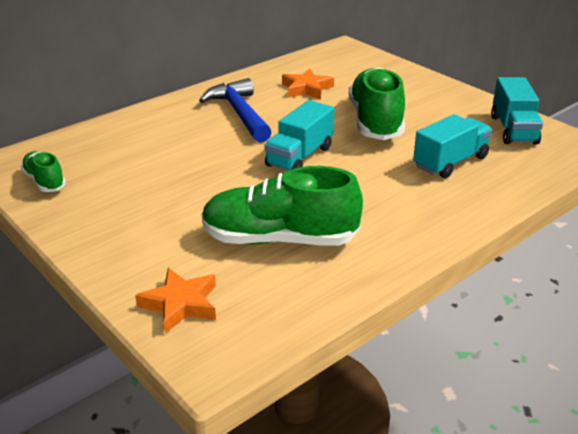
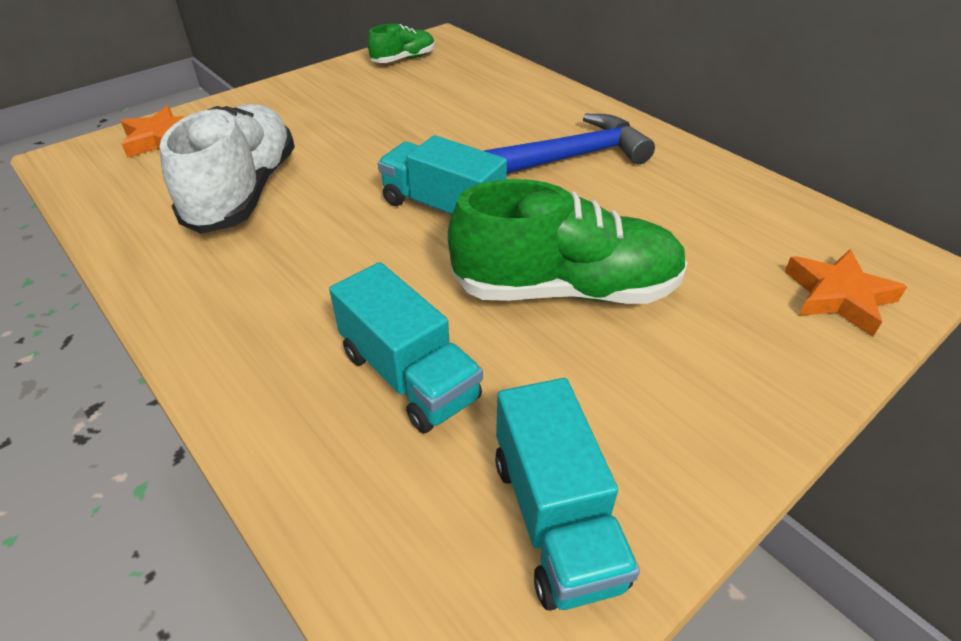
camera: 90 degrees right, 10 degrees up
green shoe [202,166,363,246] -> white shoe [160,104,295,234]
orange star [282,68,334,100] -> orange star moved to [784,249,907,336]
turquoise truck [491,77,543,144] -> turquoise truck turned 105 degrees counterclockwise [495,378,640,611]

